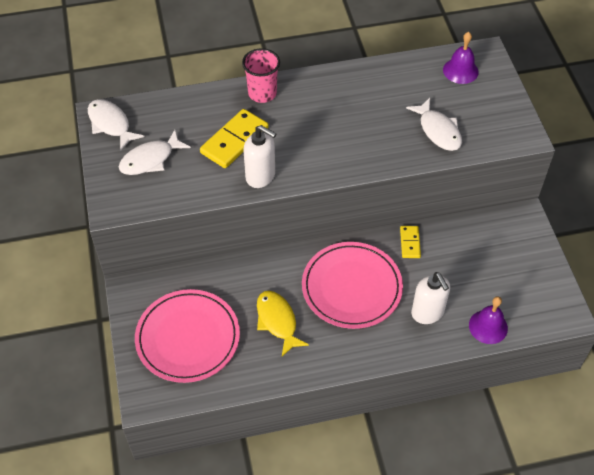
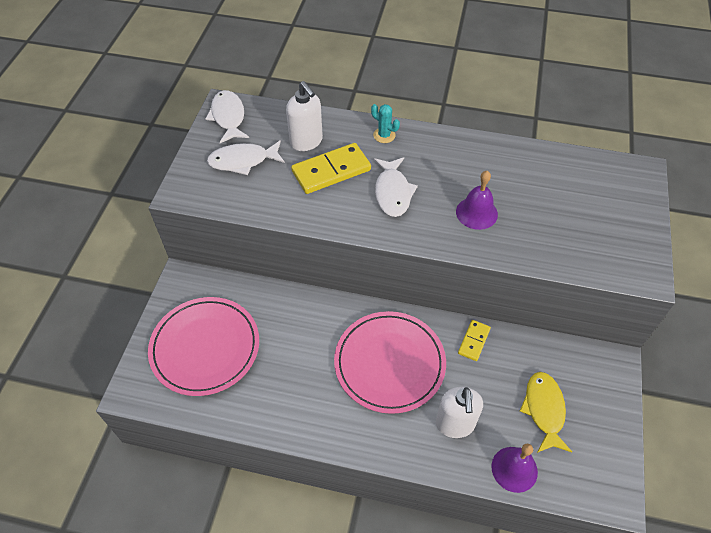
camera: 25 degrees right, 0 degrees up
pink cup [242,48,280,103] -> turquoise cactus [371,104,400,143]
white soap dispenser [243,125,277,188] -> white soap dispenser moved to [286,81,323,151]
yellow fish [257,291,309,356] -> yellow fish moved to [520,372,572,453]
white fish [406,98,462,151] -> white fish moved to [374,157,418,217]
purple bell [443,32,479,84] -> purple bell moved to [456,171,498,230]

